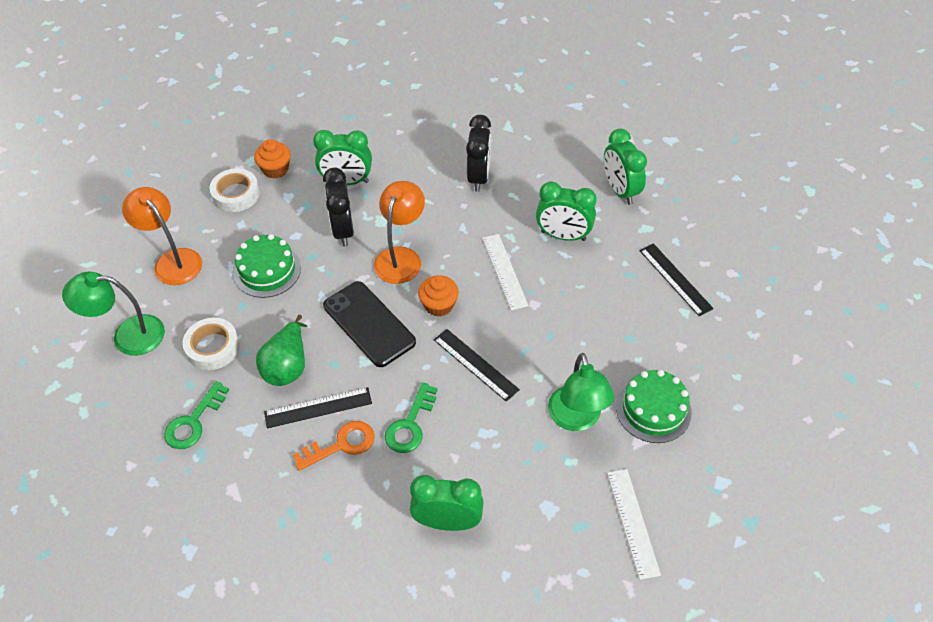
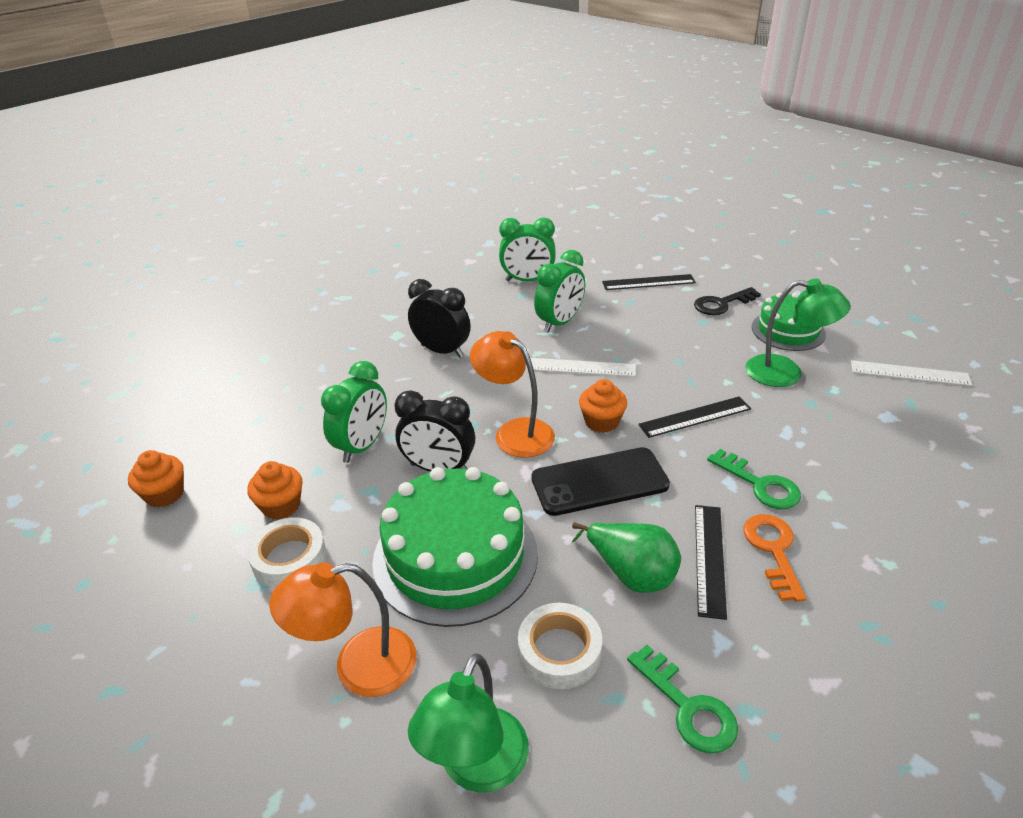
camera: 65 degrees left, 15 degrees down
green cake [234,234,301,298] -> green cake [372,467,538,627], size x1.67
green clock [410,475,484,531] -> none
none -> orange cupcake [128,450,184,508]
none -> black key [694,287,761,315]

